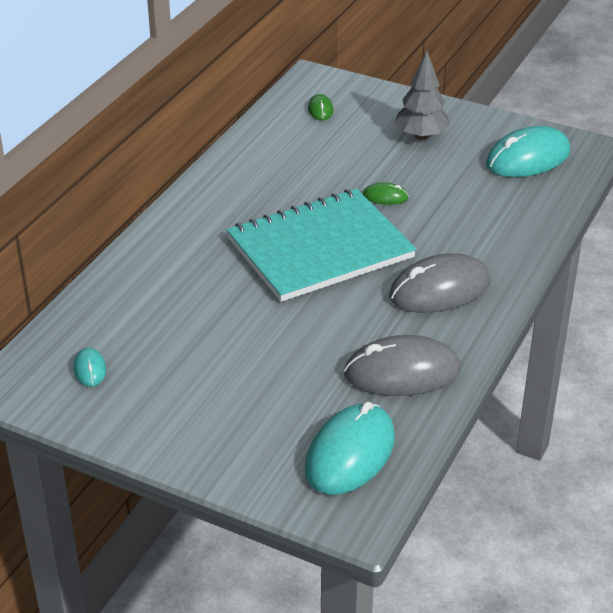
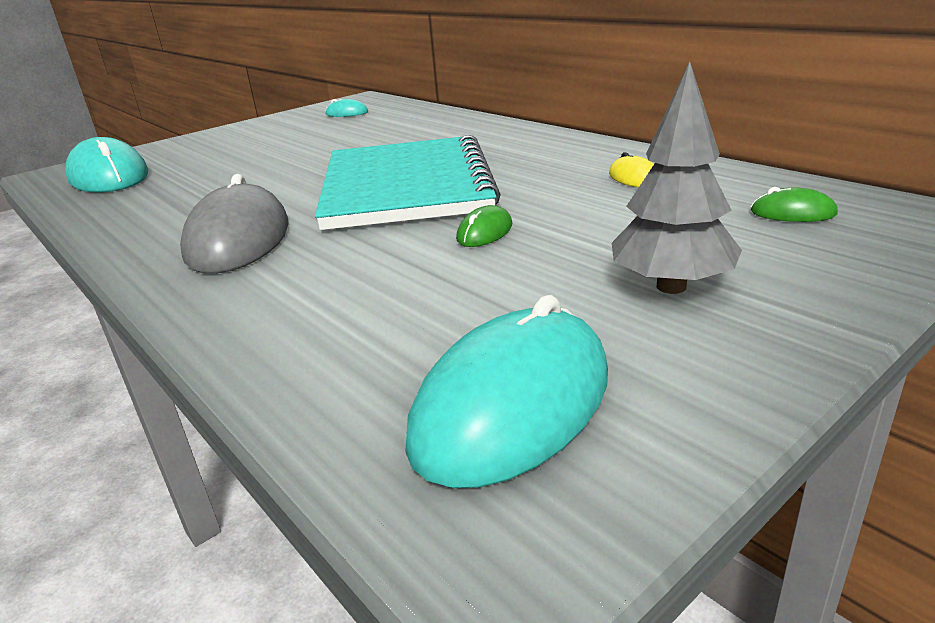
camera: 115 degrees right, 10 degrees down
grey mouse [344,335,461,396] -> none
turquoise mouse [486,126,570,177] -> turquoise mouse turned 45 degrees clockwise [405,295,608,488]
none -> yellow mouse [609,152,654,187]

